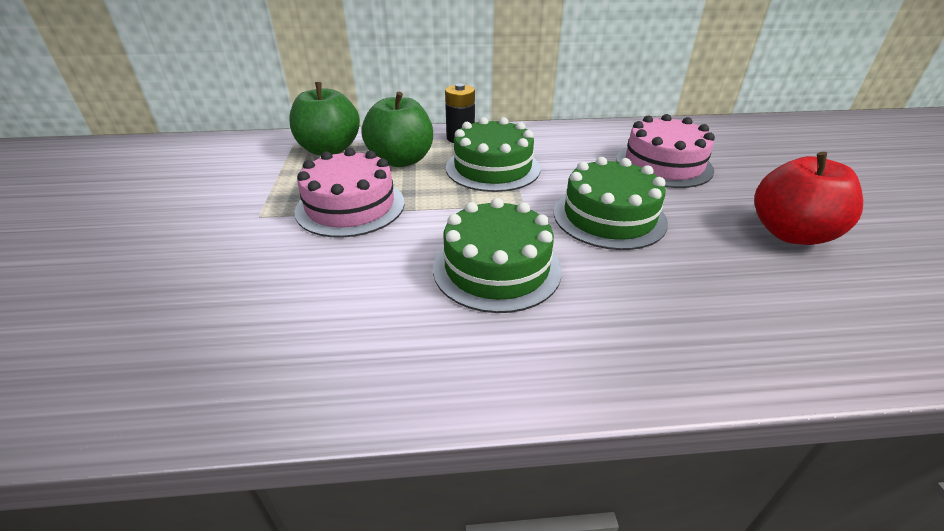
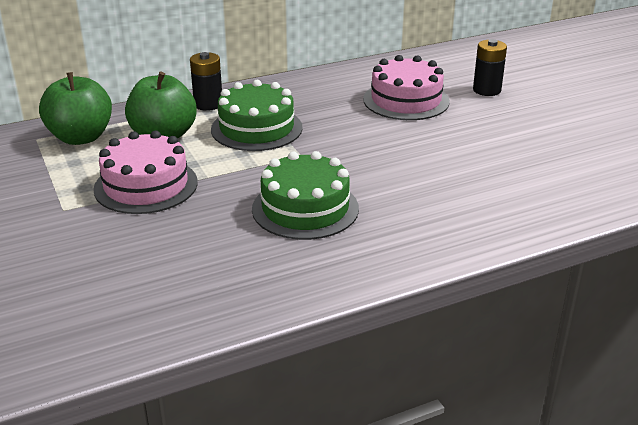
camera: 20 degrees left, 5 degrees down
green cake [554,157,668,250] -> none
red apple [754,152,863,245] -> none
none -> black battery [473,39,507,96]

